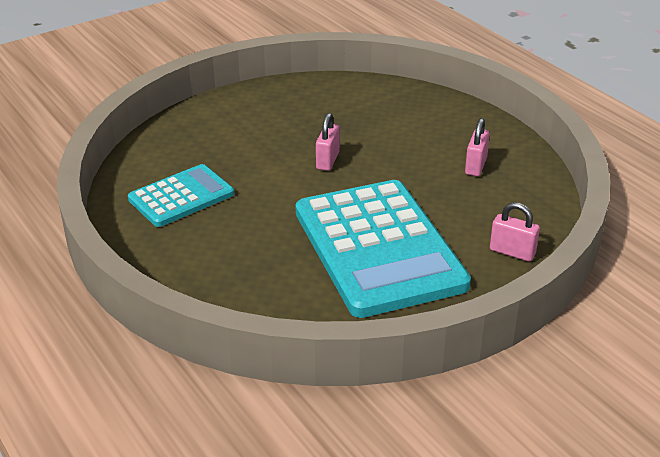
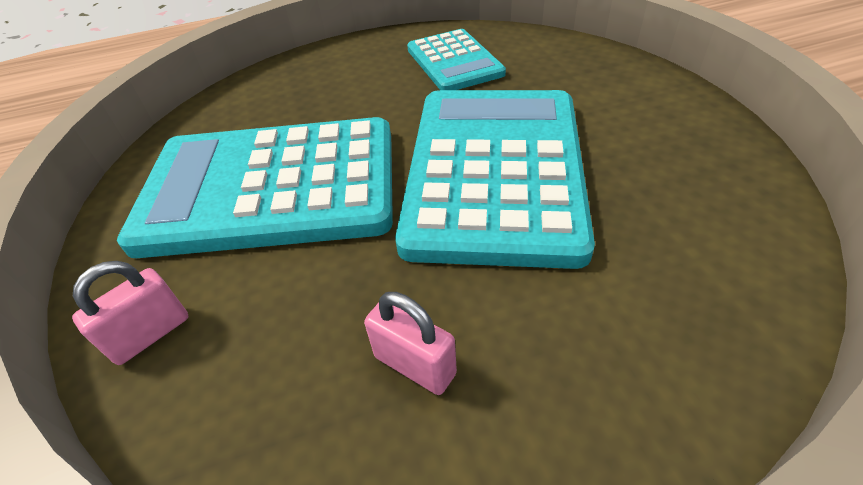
camera: 110 degrees right, 10 degrees up
pink padlock [316,113,340,171] -> turquoise calculator [395,90,595,269]

